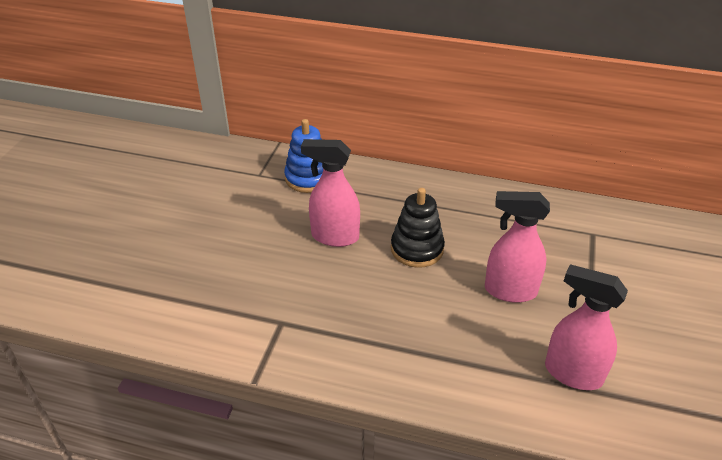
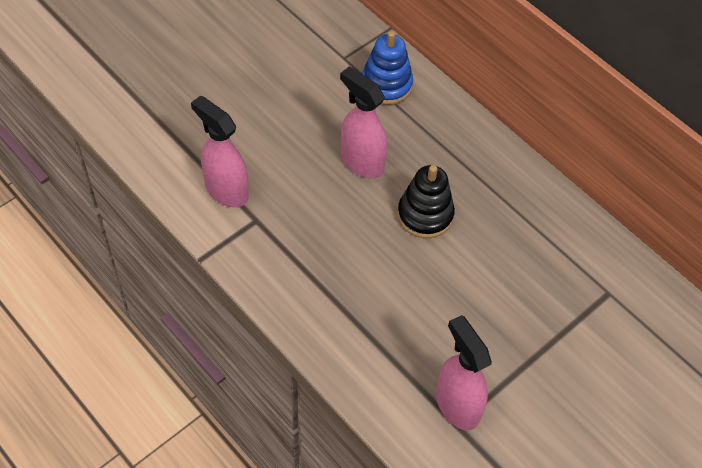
camera: 30 degrees right, 15 degrees up
pink spray bottle [485,191,550,303] -> pink spray bottle moved to [191,95,249,208]

